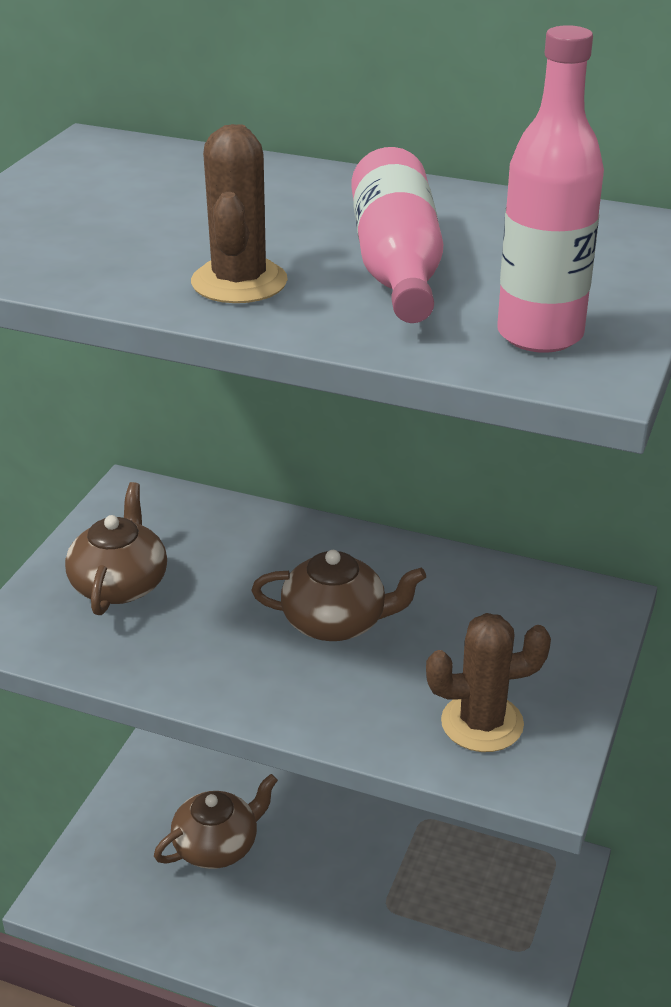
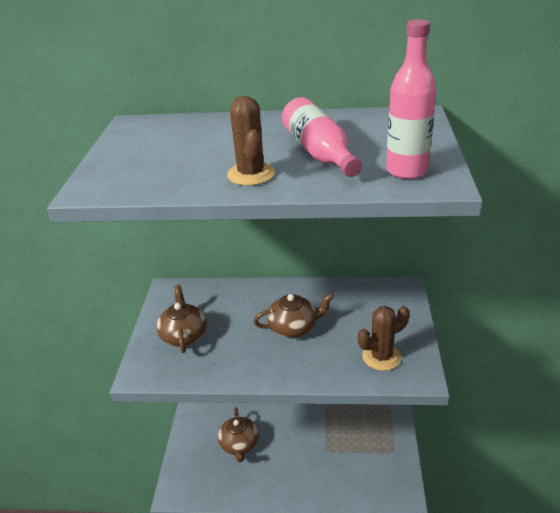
camera: 15 degrees left, 0 degrees up
brown teapot [154,774,278,869] -> brown teapot turned 135 degrees clockwise [218,407,259,462]

